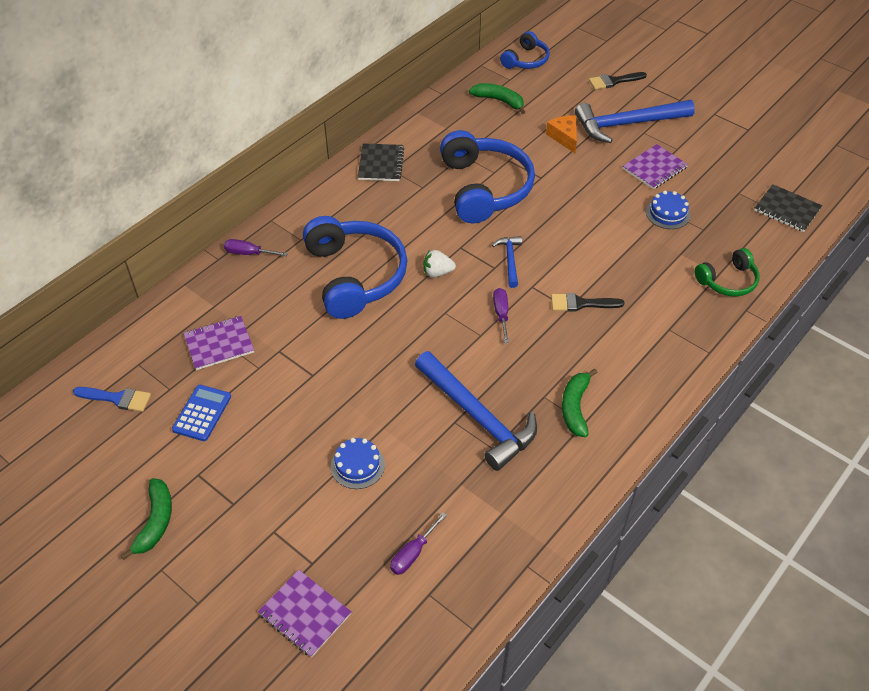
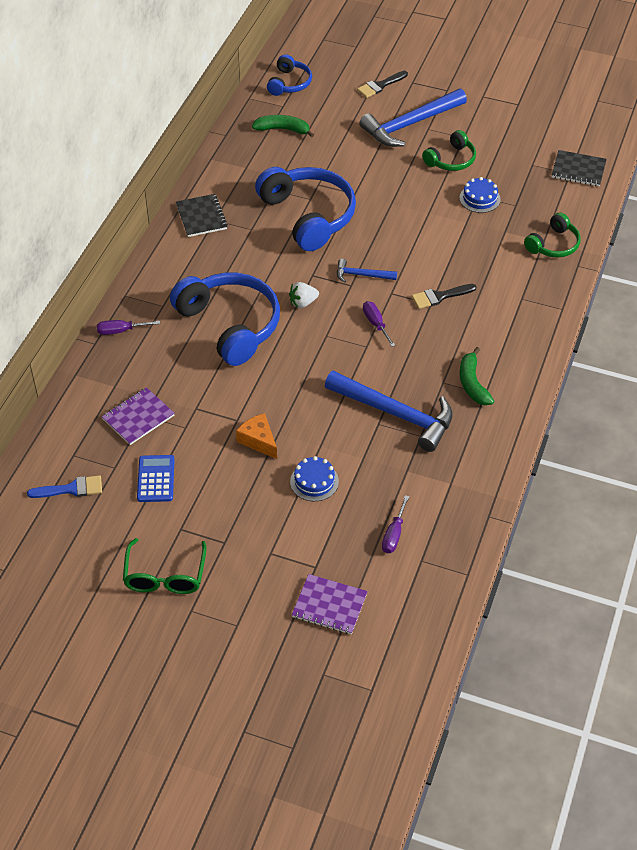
camera: 20 degrees left, 0 degrees up
green banana [121,478,172,560] -> green glasses [123,538,207,594]
blue hammer [492,236,522,288] -> blue hammer turned 60 degrees counterclockwise [337,259,397,283]
orange cheese [546,115,577,153] -> orange cheese moved to [236,413,277,459]
purple notebook [623,144,688,189] -> green headphones [422,130,476,171]

